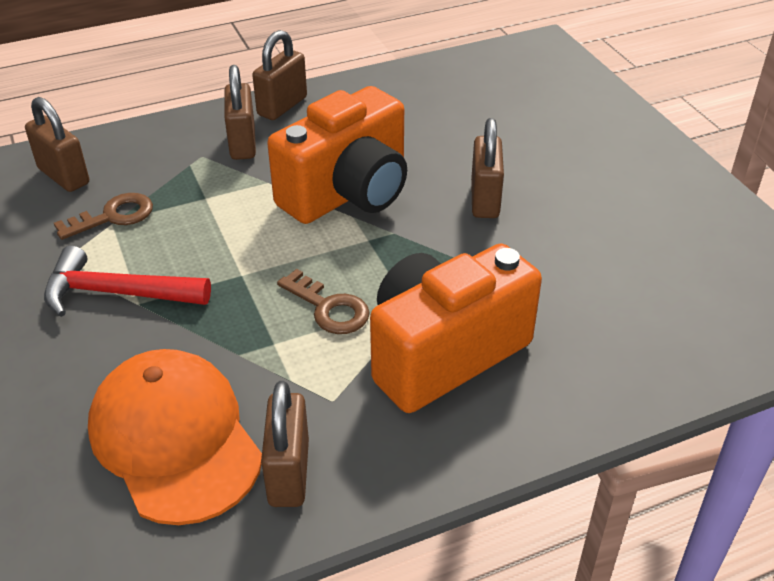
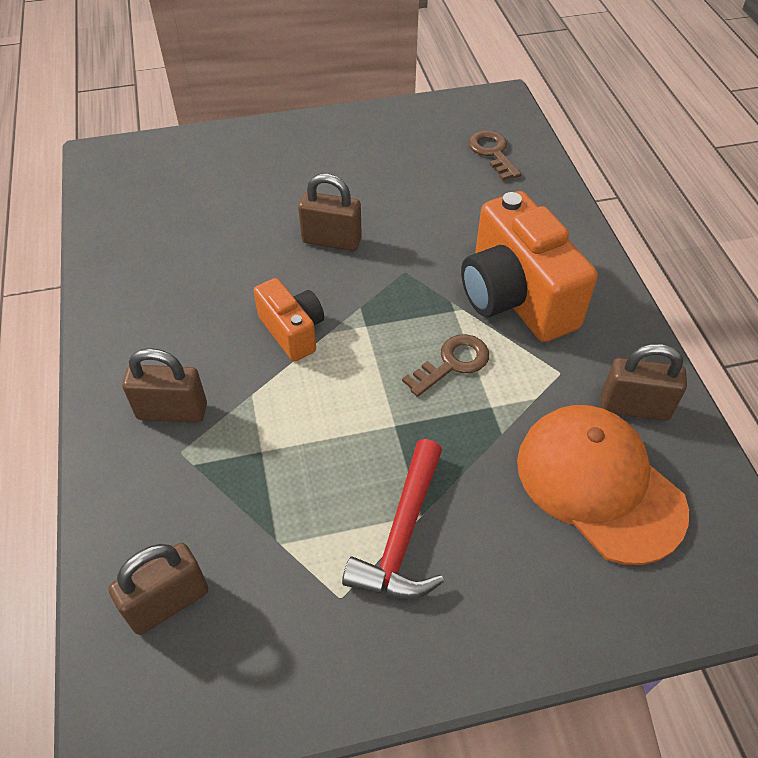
camera: 80 degrees left, 10 degrees up
brown key [54,193,153,240] -> brown key moved to [468,130,521,181]
orange cap [88,349,262,525] -> orange cap turned 75 degrees clockwise [517,405,689,565]
brown padlock [252,30,307,120] -> none
orange camera [267,86,407,224] -> orange camera [254,278,324,361], size x0.55

